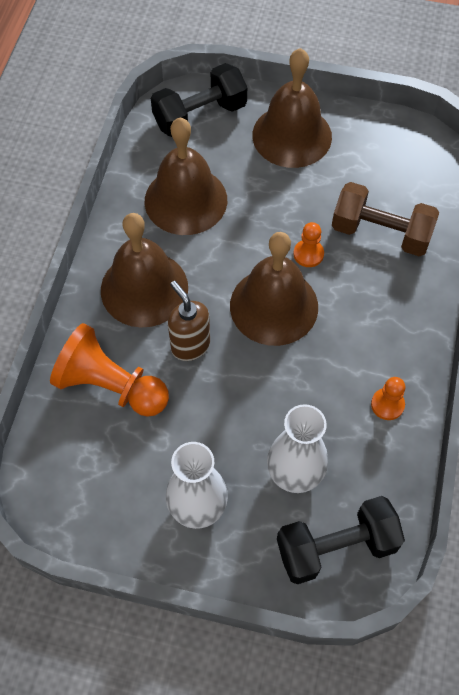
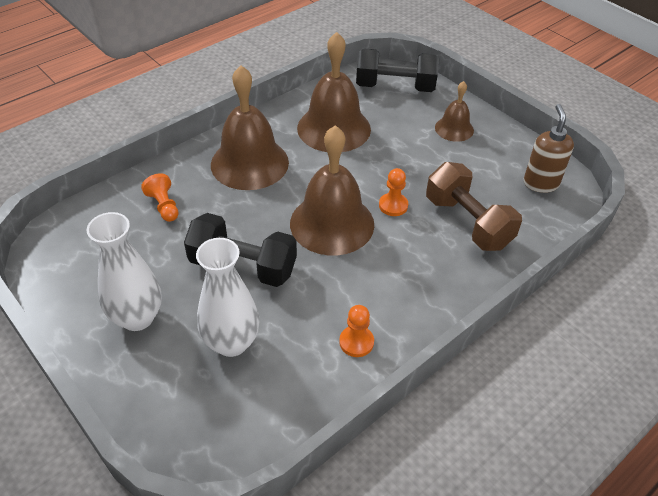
camera: 35 degrees right, 15 degrees down
orange pawn [50,323,169,417] -> orange pawn [141,173,179,222], size x0.49
brown soap dispenser [168,281,210,361] -> brown soap dispenser moved to [524,104,574,193]
brown bell [252,48,332,168] -> brown bell [435,81,474,142], size x0.53
black dumbbell [277,496,405,584] -> black dumbbell moved to [184,213,297,287]

